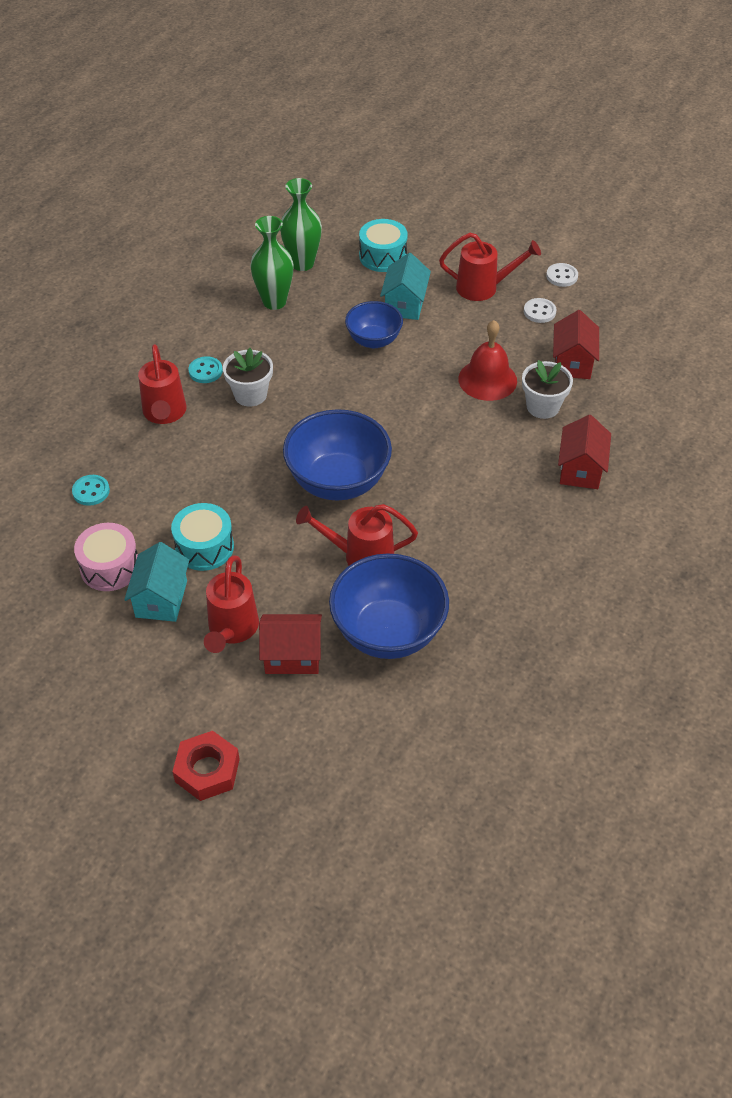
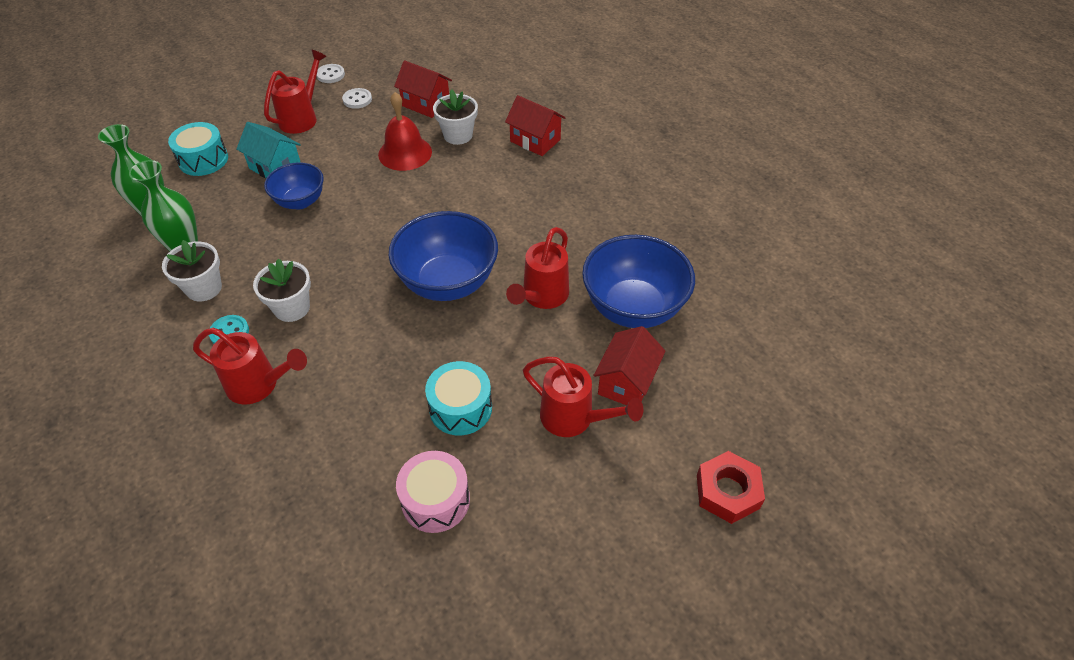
camera: 65 degrees left, 0 degrees up
turquoise button [72,475,110,506] -> none
turquoise house [124,542,189,622] -> none
none -> white flower pot [162,240,222,301]

